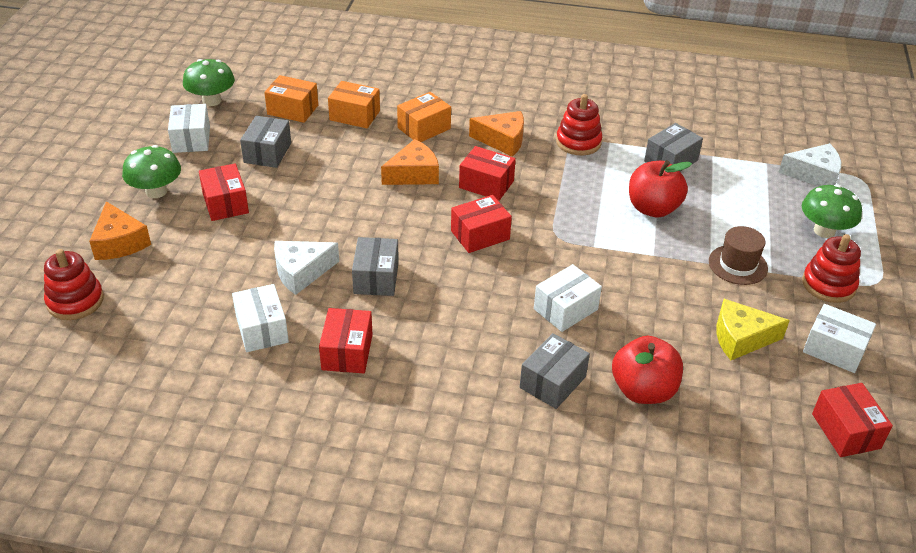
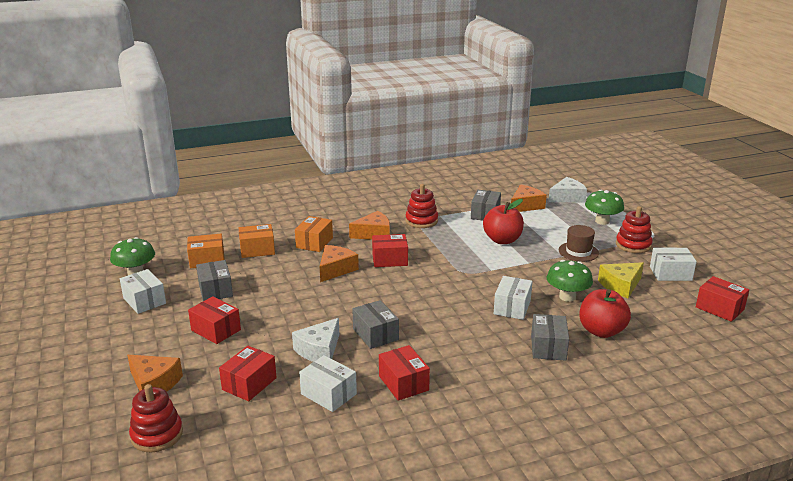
camera: 30 degrees left, 15 degrees down
green mushroom [122,145,181,198] -> green mushroom moved to [547,260,593,302]
red box [451,195,512,253] -> red box moved to [219,346,277,401]
none -> orange cheese [511,185,547,212]

